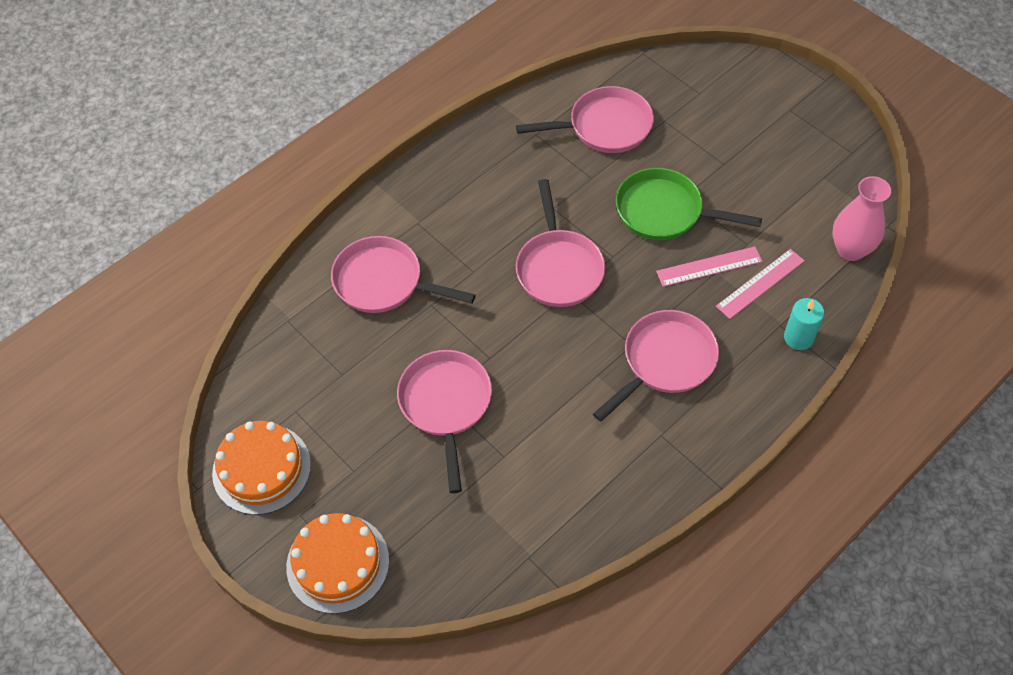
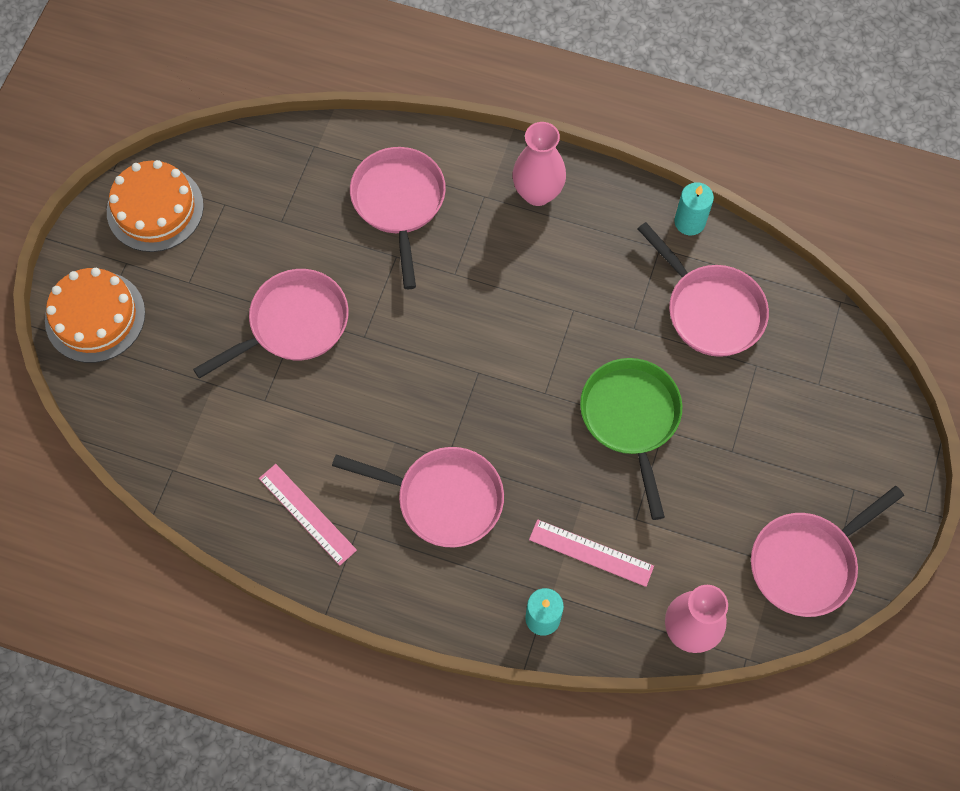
camera: 60 degrees right, 10 degrees up
pink pan [516,179,605,307] -> pink pan moved to [751,486,904,617]
pink ruler [656,247,763,287] -> pink ruler moved to [259,464,357,566]
none -> pink vase [512,122,566,206]
none -> turquoise candle [674,182,714,235]

